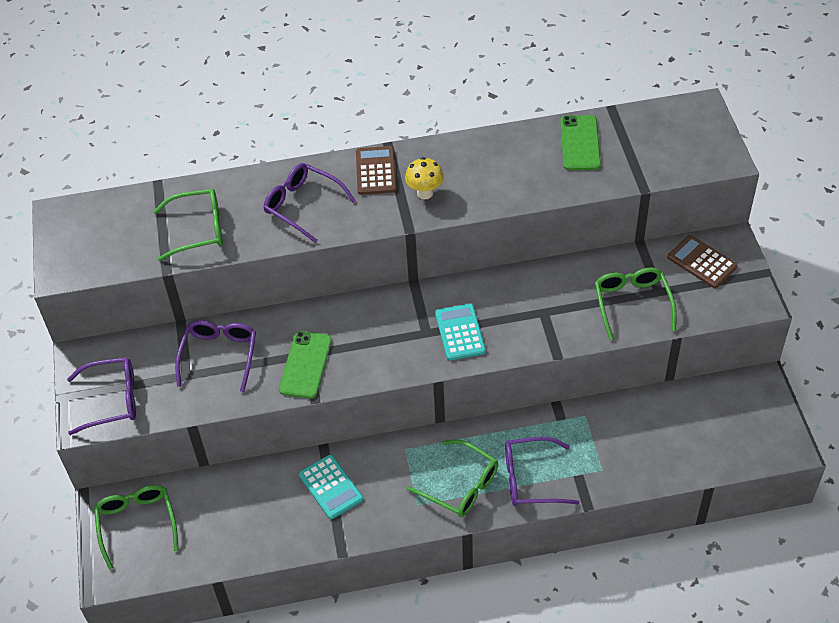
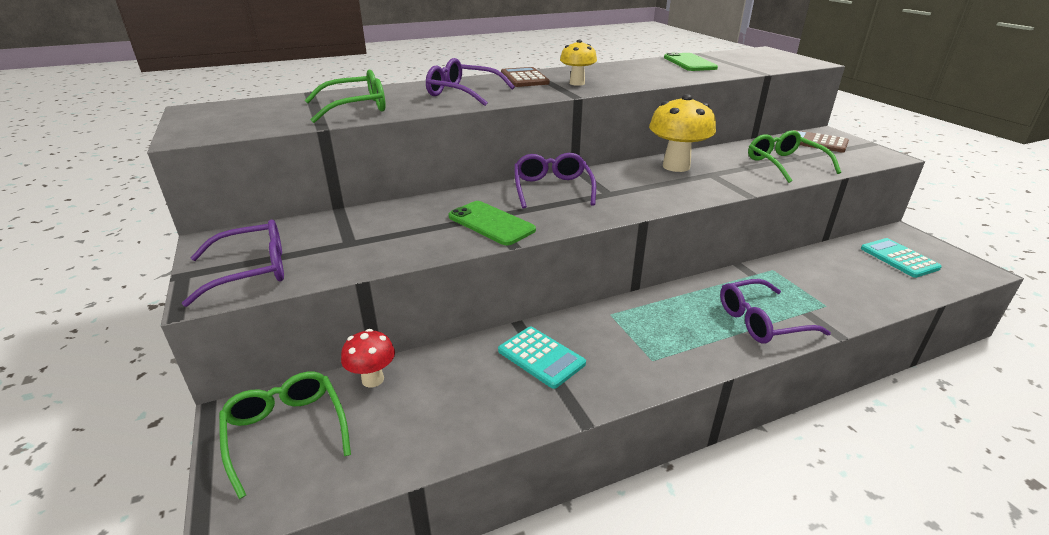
camera: 15 degrees left, 20 degrees down
purple glasses [175,320,256,392] -> purple glasses moved to [514,153,596,208]
green phone [279,331,332,399] -> green phone turned 45 degrees counterclockwise [448,201,536,245]
green glasses [407,439,498,517] -> none
turquoise calculator [435,303,486,360] -> turquoise calculator moved to [861,238,942,278]
none -> red mushroom [341,329,395,388]
none -> yellow mushroom [649,94,716,172]

